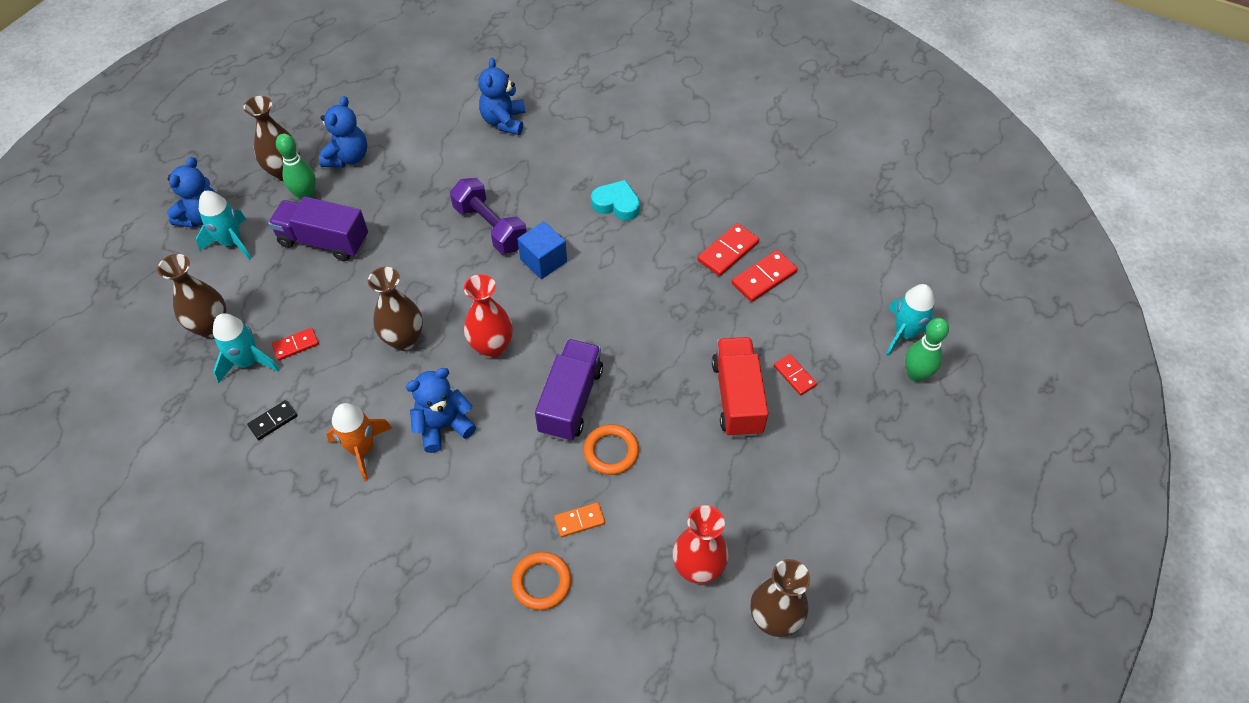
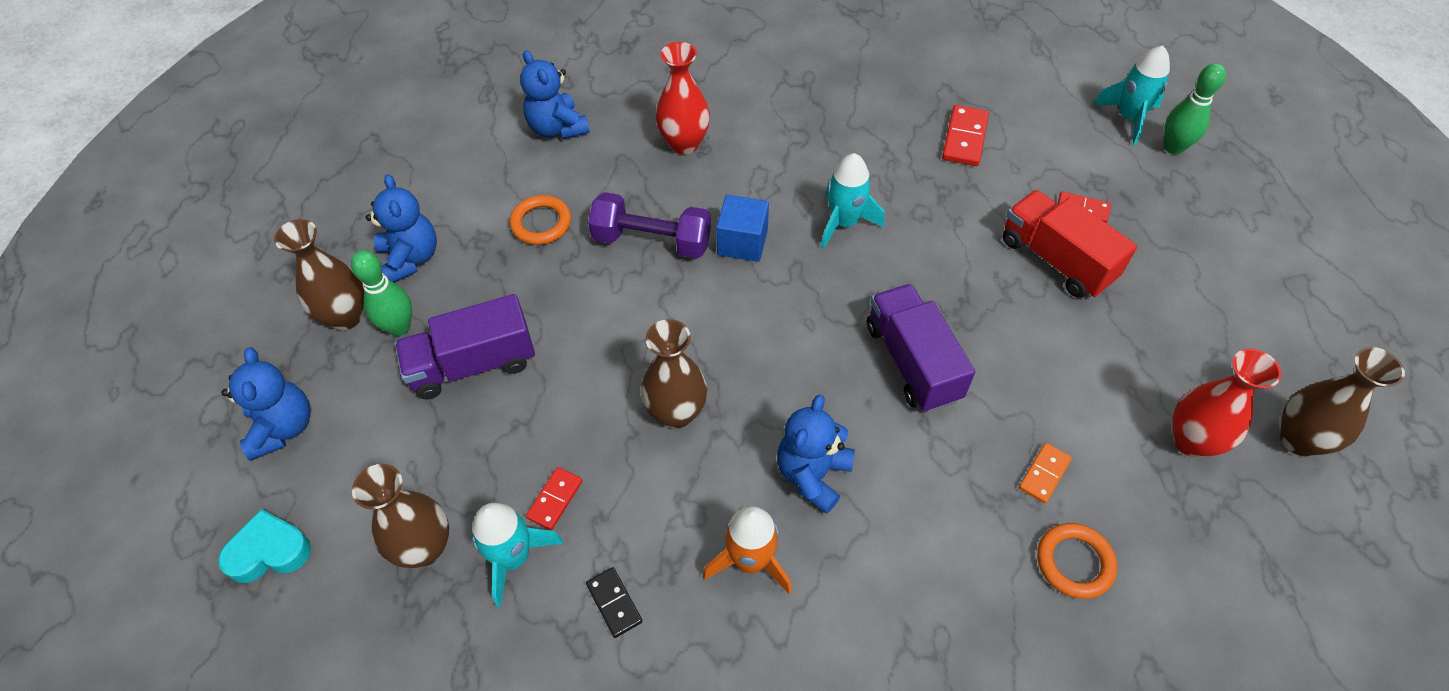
camera: 35 degrees left, 0 degrees up
turquoise rocket [196,191,252,260] -> turquoise rocket moved to [821,153,885,249]
black domino [247,400,297,440] -> black domino turned 45 degrees counterclockwise [586,567,643,638]
red vase [464,274,513,358] -> red vase moved to [656,42,710,154]
orange ring [584,424,639,475] -> orange ring moved to [510,195,571,245]
turquoise heart [591,180,640,221] -> turquoise heart moved to [218,509,311,583]
red domino [698,223,759,276] -> none

